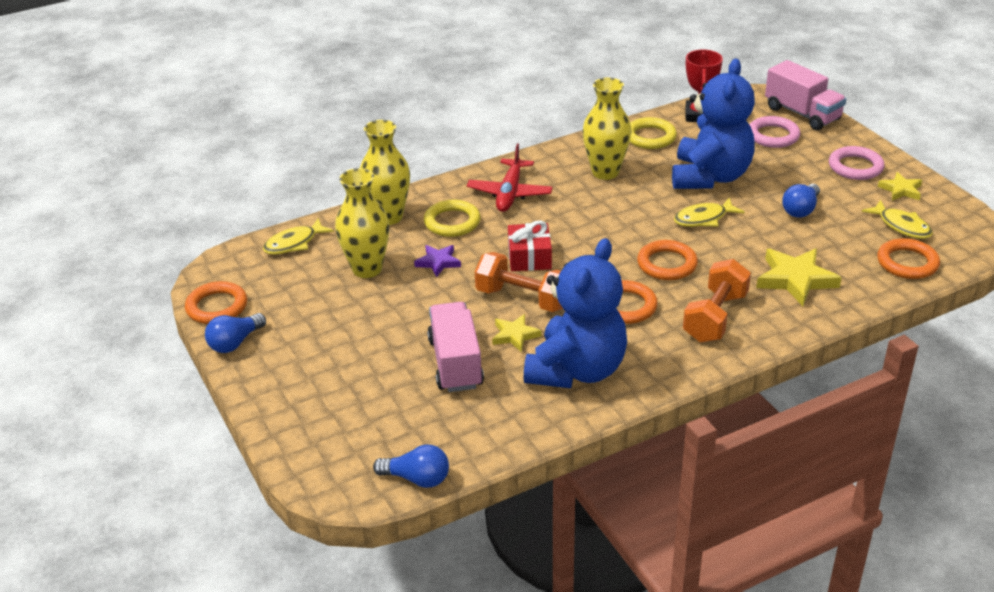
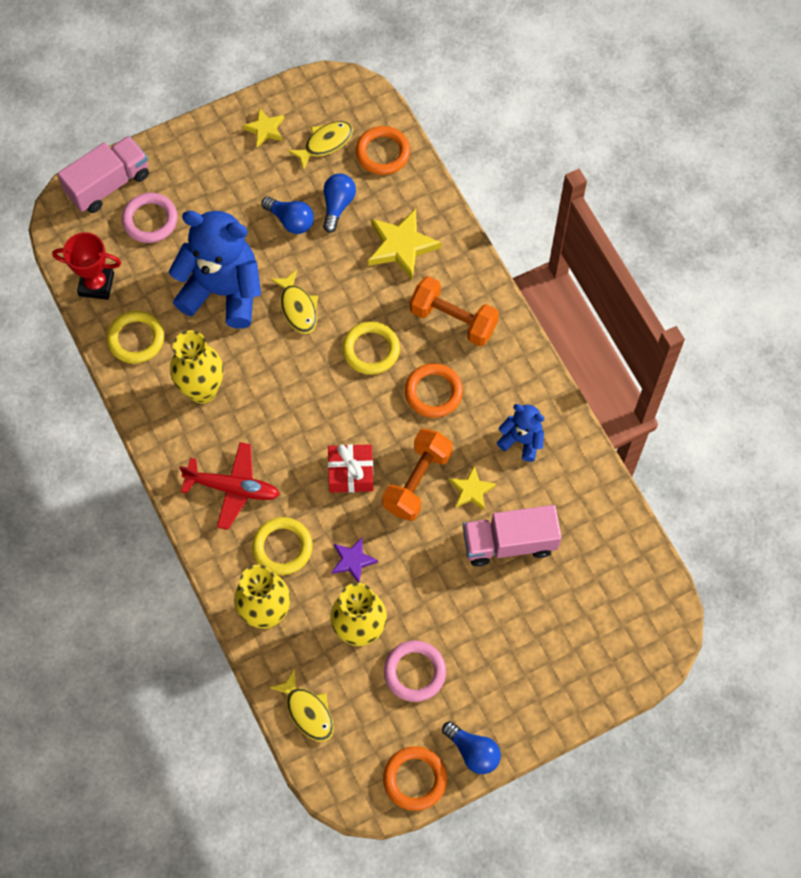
camera: 90 degrees left, 30 degrees up
blue light bulb [373,445,449,488] -> blue light bulb moved to [323,174,356,233]
blue teddy bear [524,238,627,388] -> blue teddy bear [497,404,544,462], size x0.49
orange ring [637,240,698,280] -> yellow ring [342,321,400,375]
pink ring [829,146,885,180] -> pink ring moved to [384,640,446,702]

